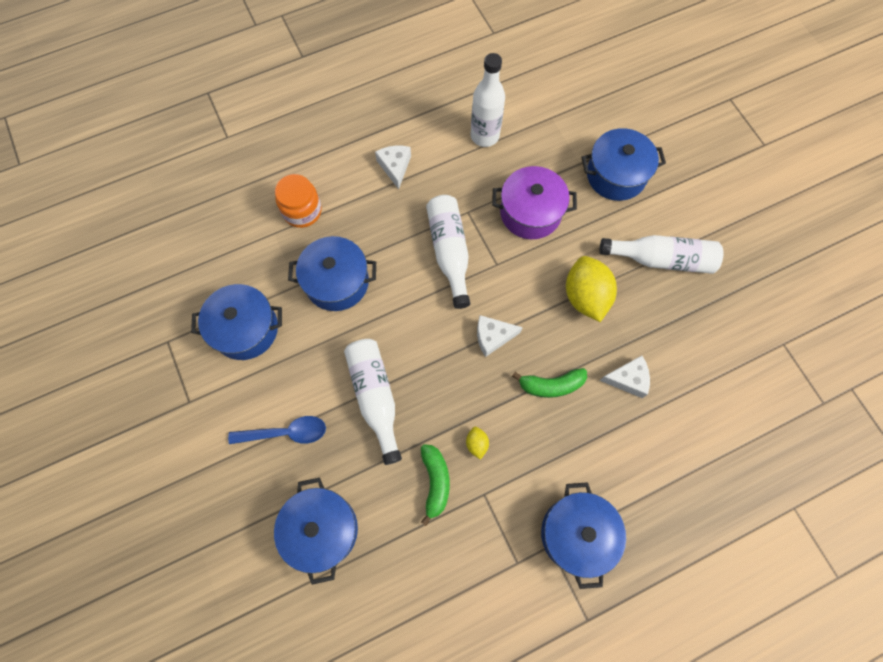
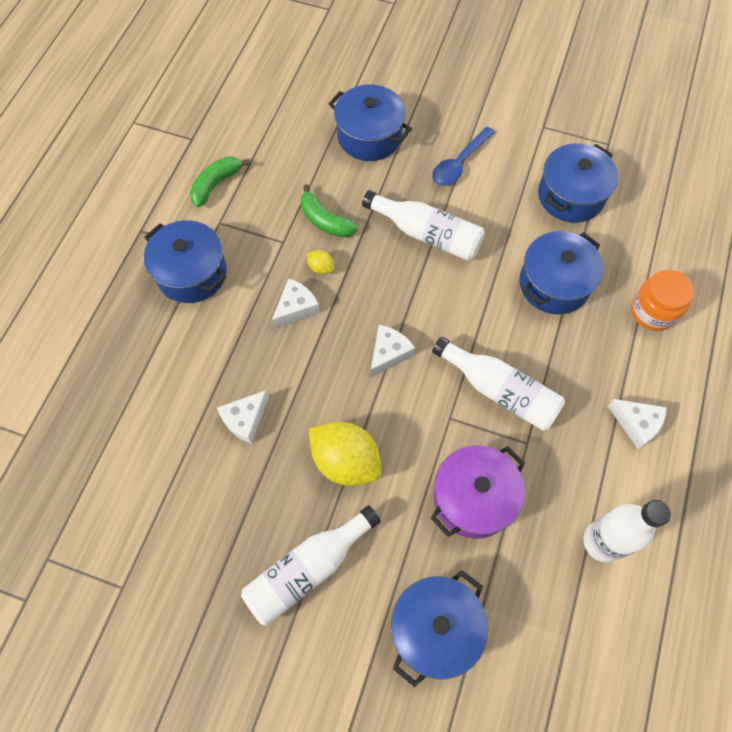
camera: 135 degrees right, 5 degrees down
green banana [512,368,587,398] -> green banana moved to [190,156,250,207]
none -> white cheese [272,278,320,328]

